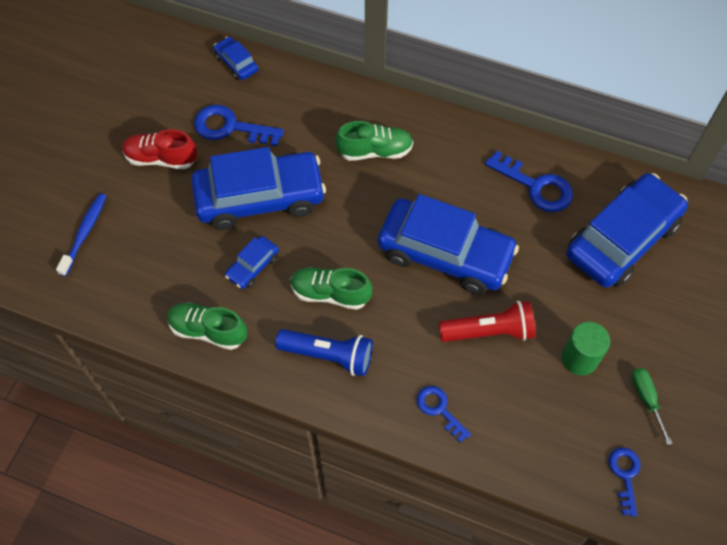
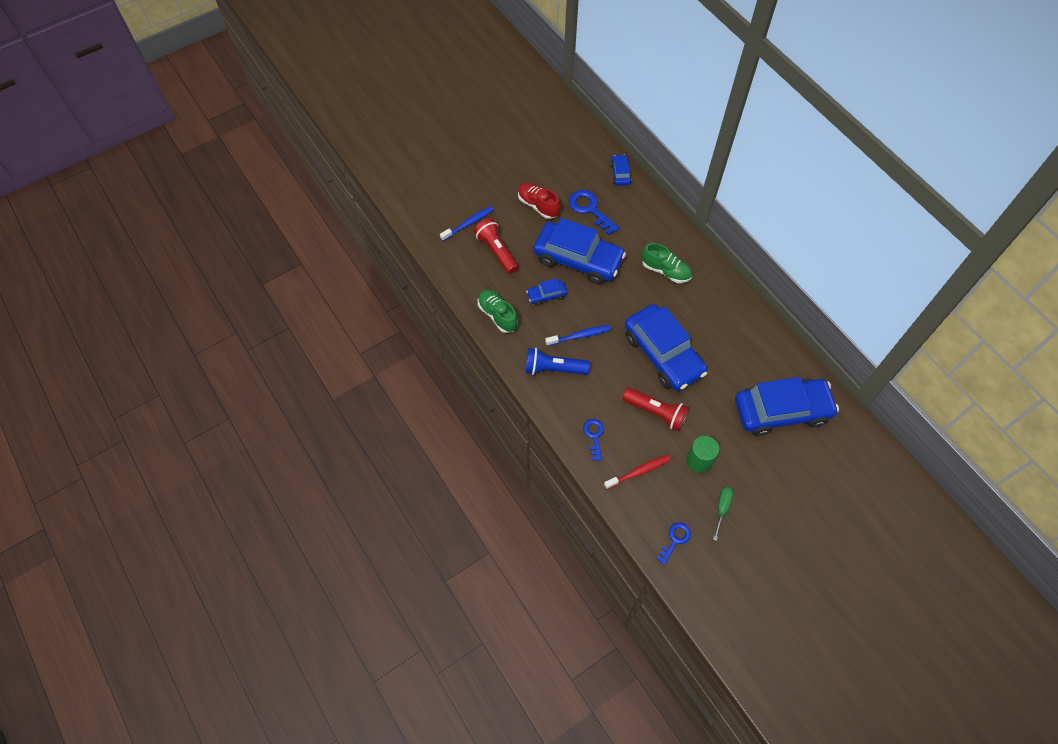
camera: 35 degrees right, 0 degrees up
blue flashlight [275,329,373,376] -> blue flashlight turned 135 degrees clockwise [526,348,590,375]
green shoe [291,267,372,310] -> blue toothbrush [545,325,611,346]
blue key [485,150,573,212] -> none
none -> red flashlight [474,218,519,274]
none -> red toothbrush [604,455,671,489]

